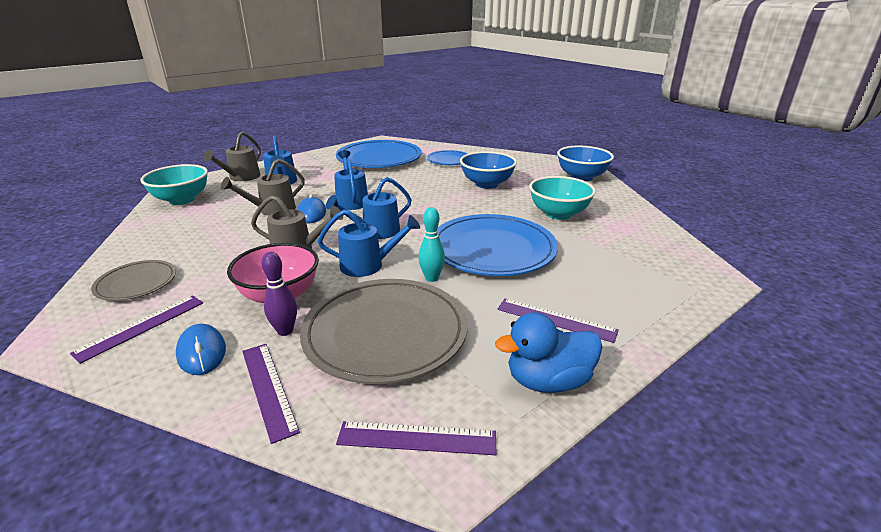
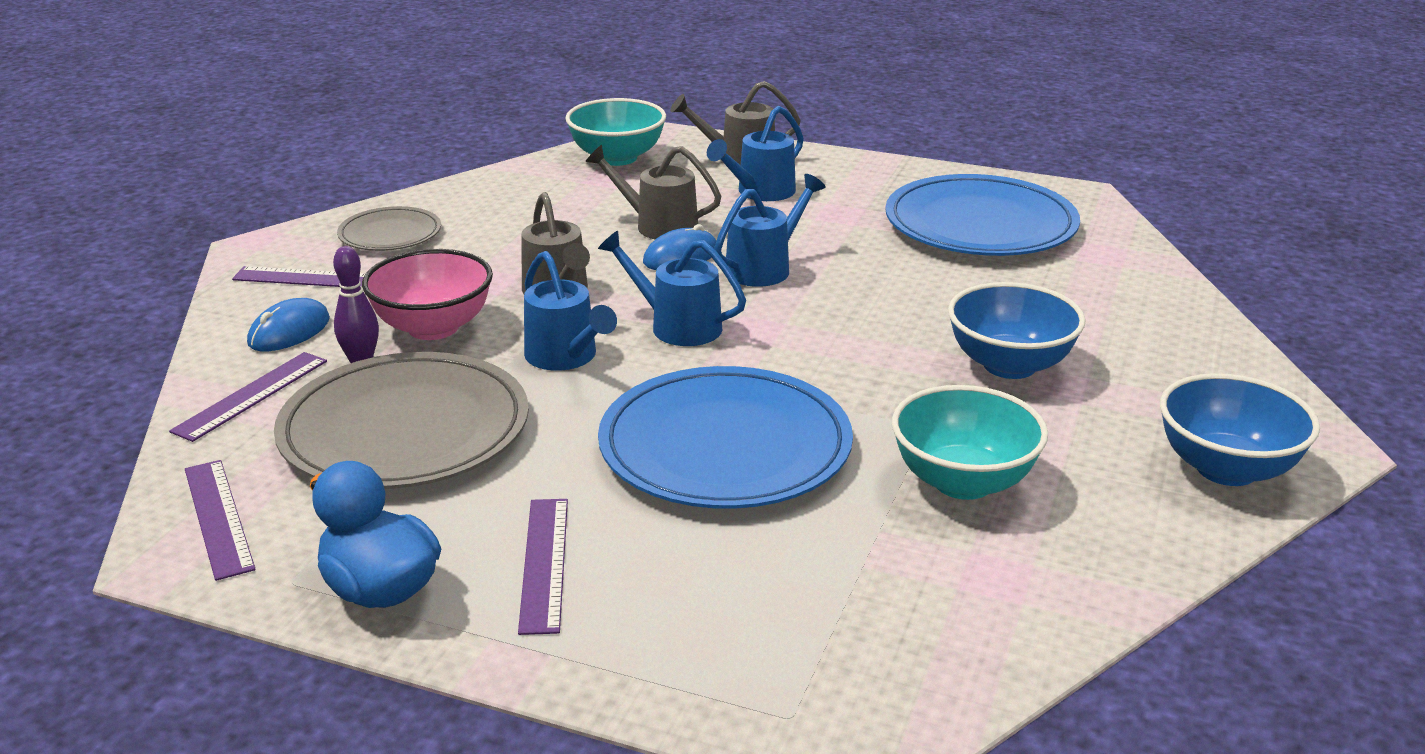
camera: 60 degrees right, 0 degrees up
turquoise bowling pin [418,207,445,282] -> none
blue plate [426,150,468,165] -> none

